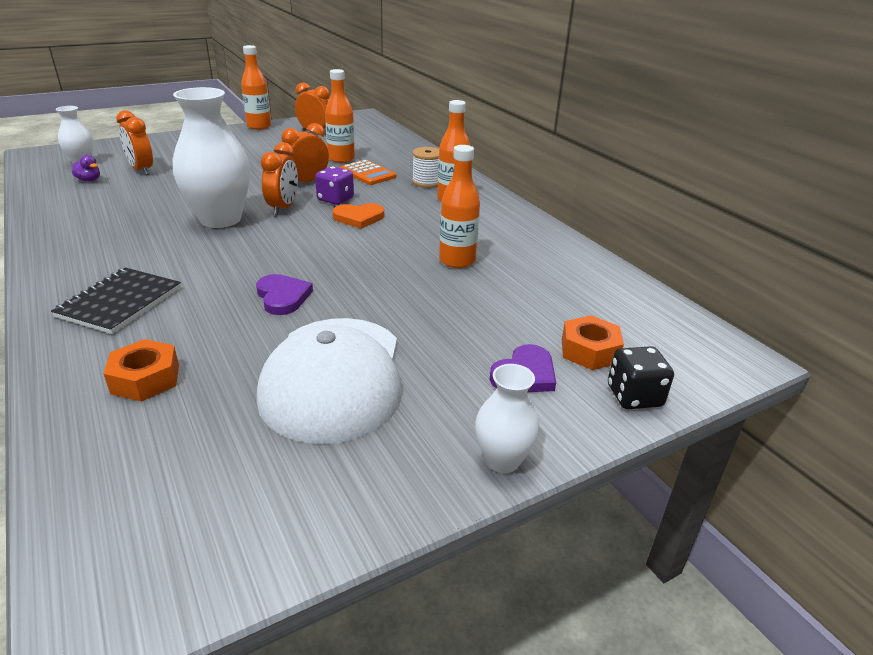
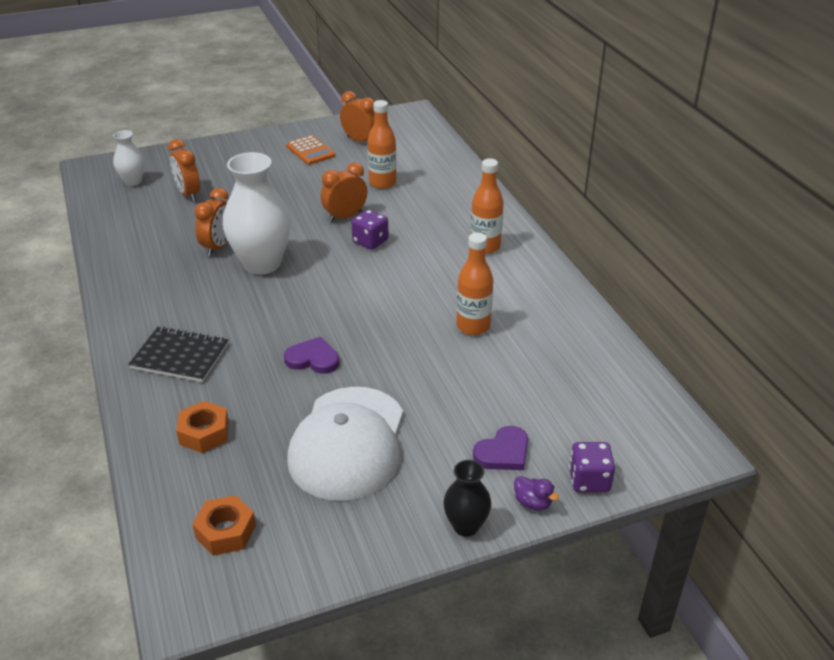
camera: 10 degrees right, 5 degrees up
black notebook [51,268,181,334] -> black notebook turned 75 degrees clockwise [128,326,228,382]
purple duck [72,155,100,182] -> purple duck moved to [514,476,559,510]
orange bottle [241,45,271,130] -> none
purple heart [256,274,313,315] -> purple heart turned 60 degrees counterclockwise [284,337,339,374]
orange clock [261,142,298,215] -> orange clock moved to [194,188,229,256]
orange heart [333,203,384,229] -> none
orange calculator [340,160,396,185] -> orange calculator moved to [286,135,335,165]
white spool [412,147,439,188] -> none
white vase [475,364,540,473] -> black vase [443,460,491,537]
orange nut [562,315,624,370] -> orange nut moved to [192,495,256,556]
black dice [608,346,674,409] -> purple dice [569,442,615,492]

